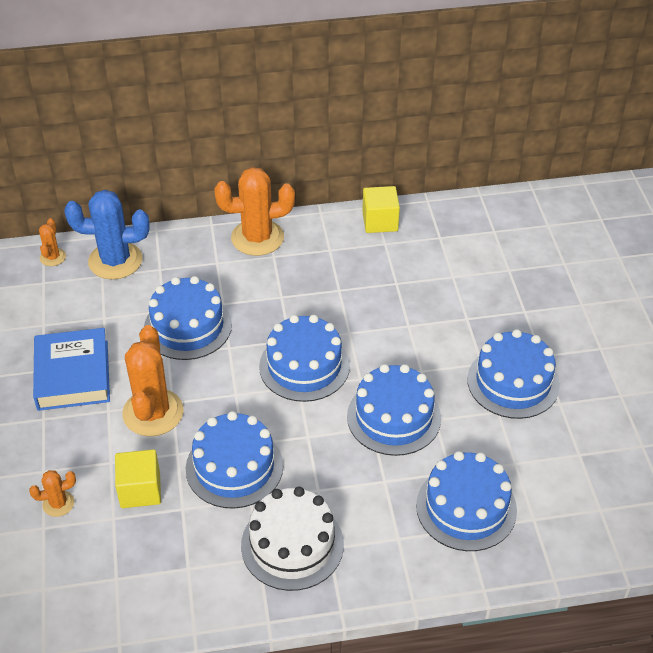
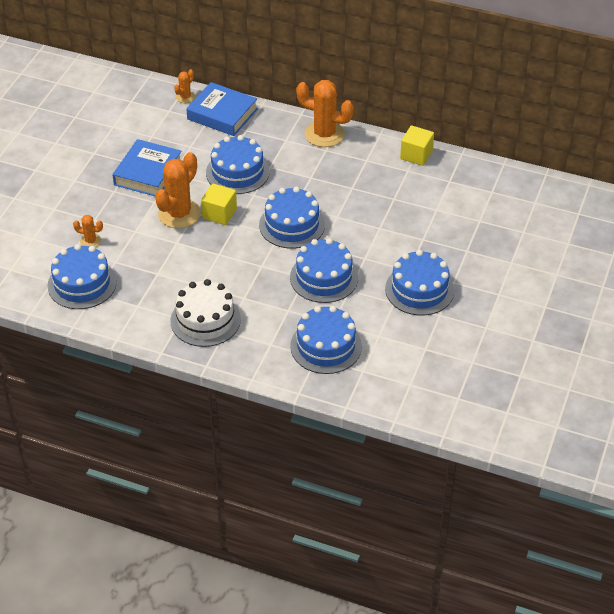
camera: 30 degrees right, 0 degrees up
blue cactus [64,190,150,280] -> blue book [186,82,258,136]
yellow cube [115,449,161,508] -> yellow cube moved to [201,183,237,225]
blue cake [186,411,283,509] -> blue cake moved to [47,244,117,309]

